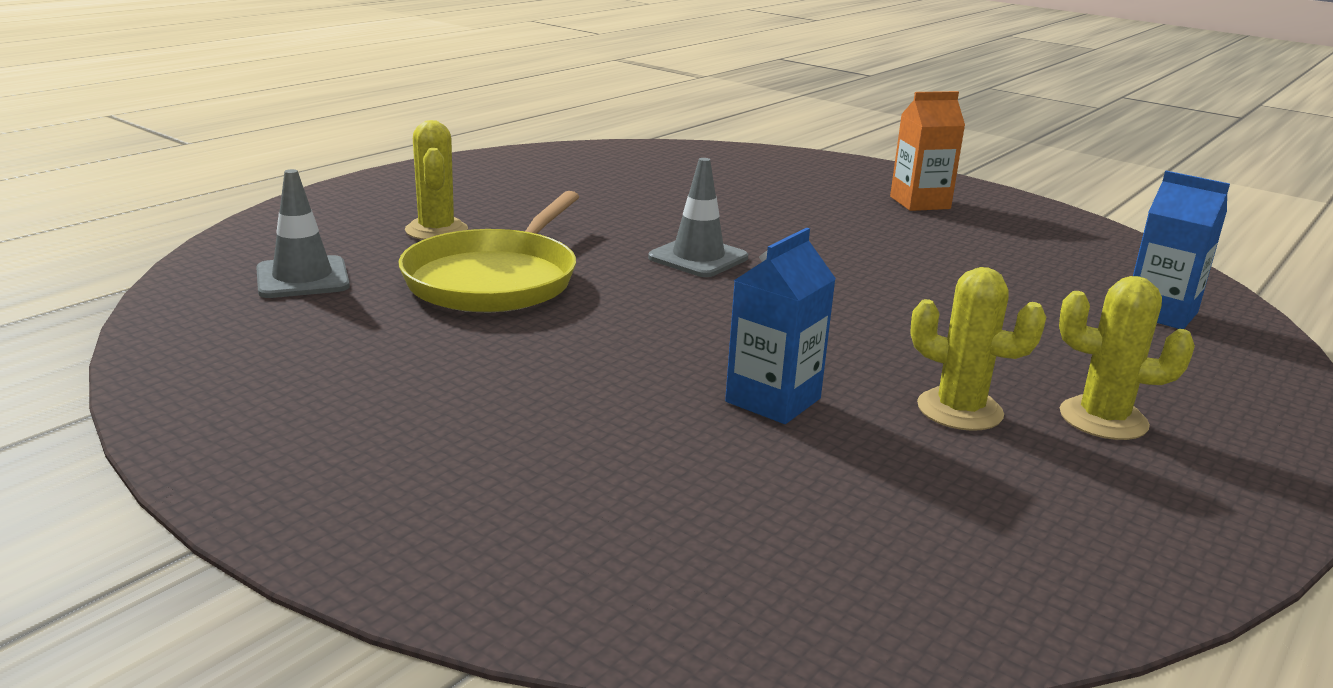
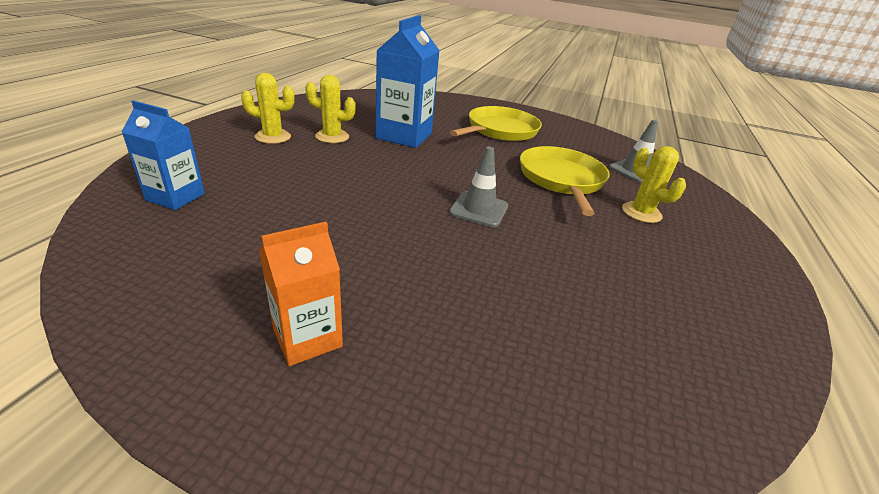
camera: 160 degrees right, 10 degrees up
blue carton [725,228,836,424] -> blue carton [376,15,440,148], size x1.63
none -> yellow pan [450,106,542,141]

